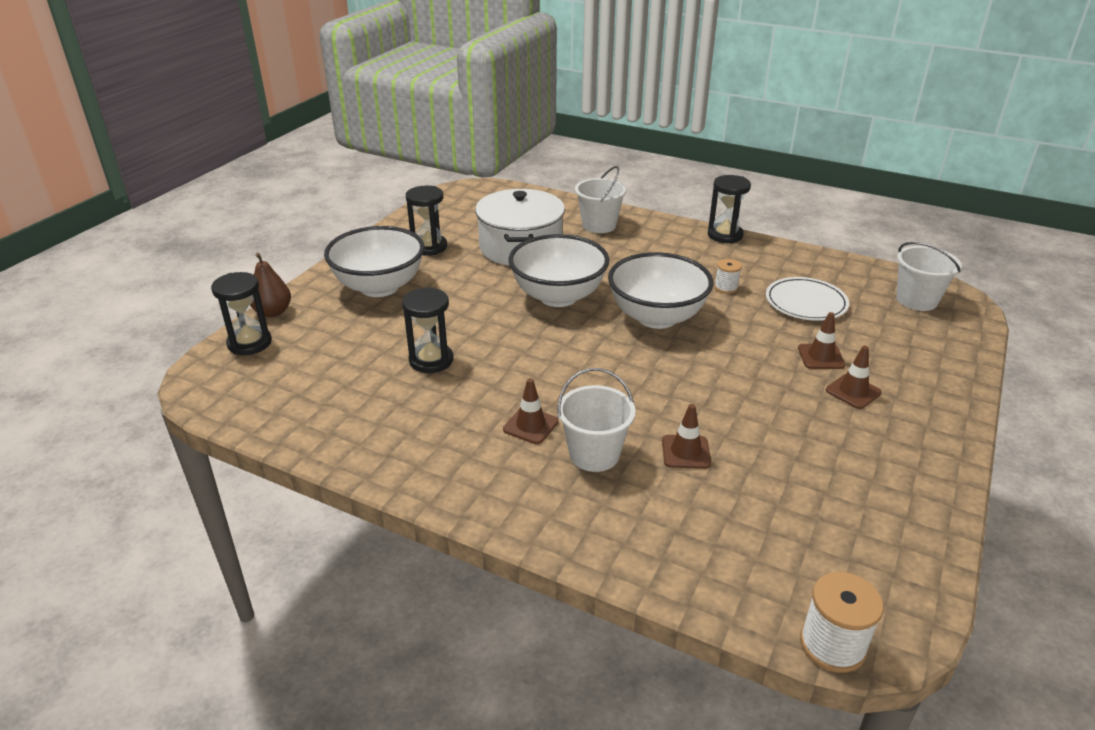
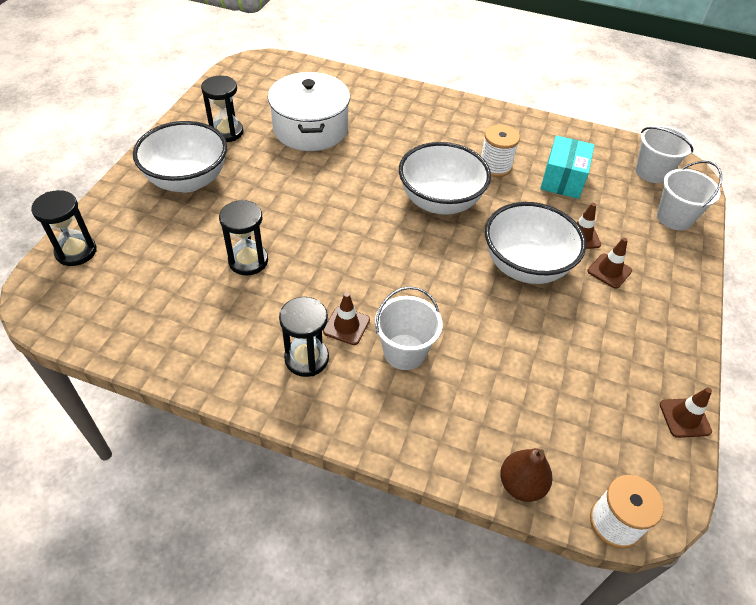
camera: 10 degrees left, 15 degrees up
brown pear [250,253,291,317] -> brown pear moved to [500,448,553,502]
white bowl [508,234,609,307] -> white bowl moved to [485,202,586,284]
white bucket [575,166,627,233] -> white bucket moved to [657,161,722,230]
brown traffic cone [662,404,711,469] -> brown traffic cone moved to [660,388,712,438]
black hourglass [708,175,751,244] -> black hourglass moved to [279,297,329,377]
white spool [714,259,742,294] -> white spool [481,125,520,177], size x1.65
white plate [766,277,849,321] -> turquoise box [540,135,594,199]

